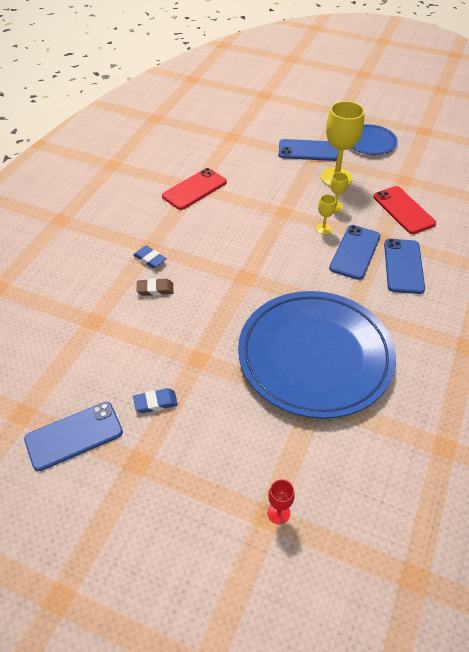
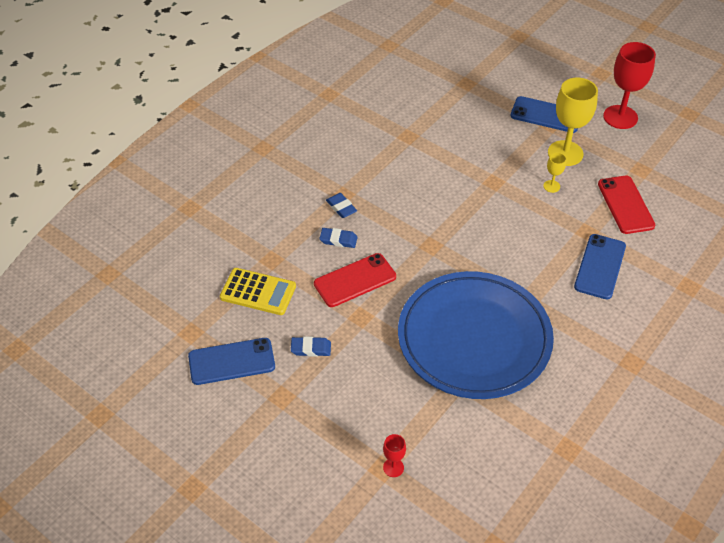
camera: 15 degrees right, 0 degrees up
brown eraser [137,278,173,296] -> blue eraser [319,228,358,248]
red phone [162,168,227,210] -> red phone moved to [314,253,396,307]
yellow goblet [316,194,336,235] -> none
blue phone [329,225,380,280] -> none
blue plate [352,124,398,155] -> red goblet [603,42,656,129]
none -> yellow calculator [220,268,296,315]

